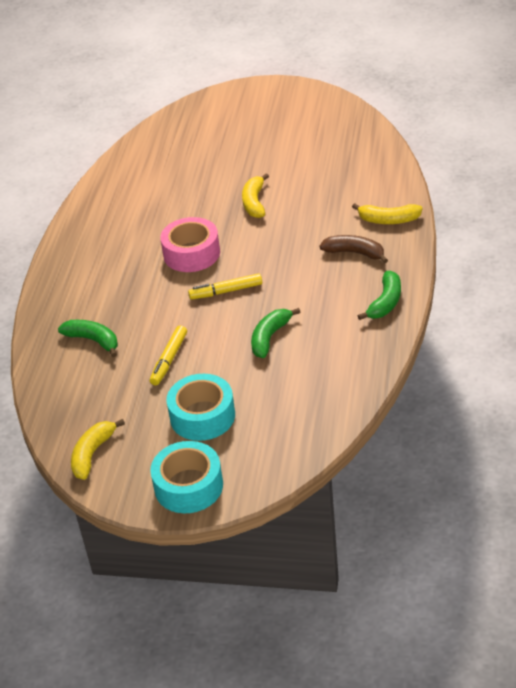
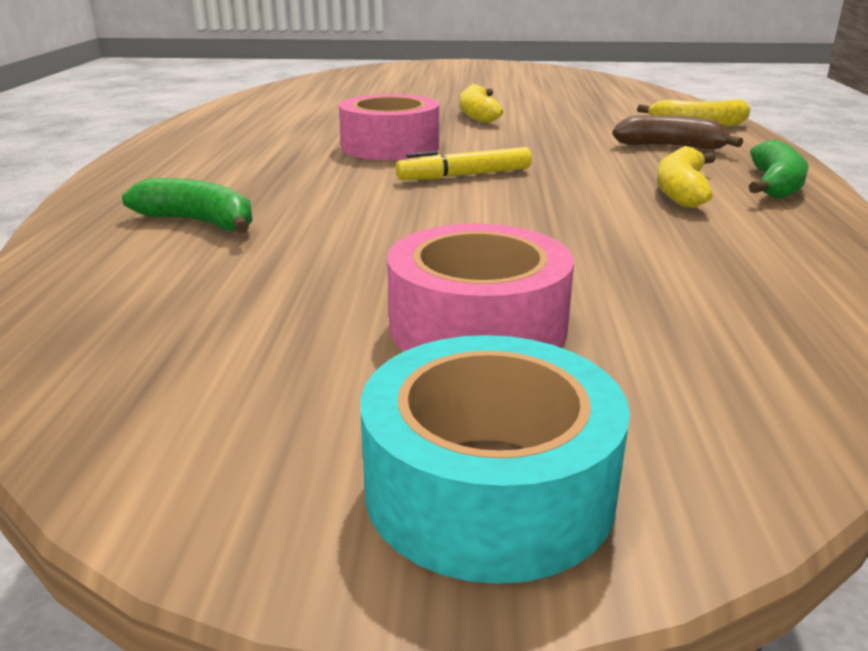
camera: 10 degrees left, 15 degrees down
yellow banana [71,419,125,480] -> yellow banana moved to [657,146,716,208]
yellow marker [150,326,187,385] -> none
turquoise tape [166,374,235,441] -> pink tape [387,224,574,351]
green banana [251,308,300,358] -> none

